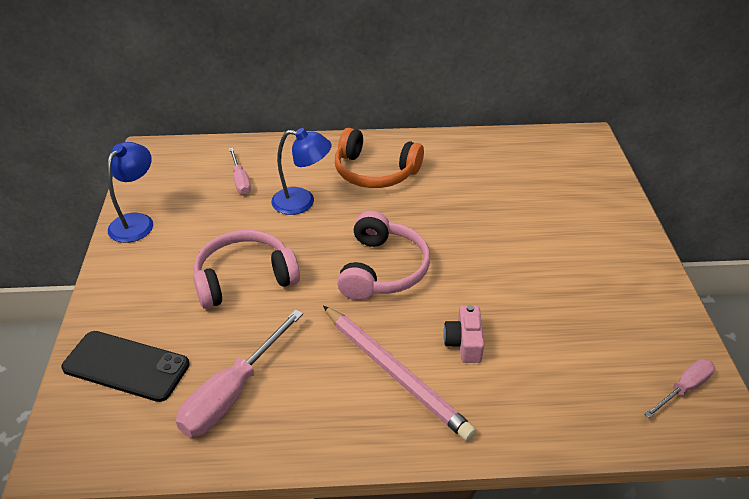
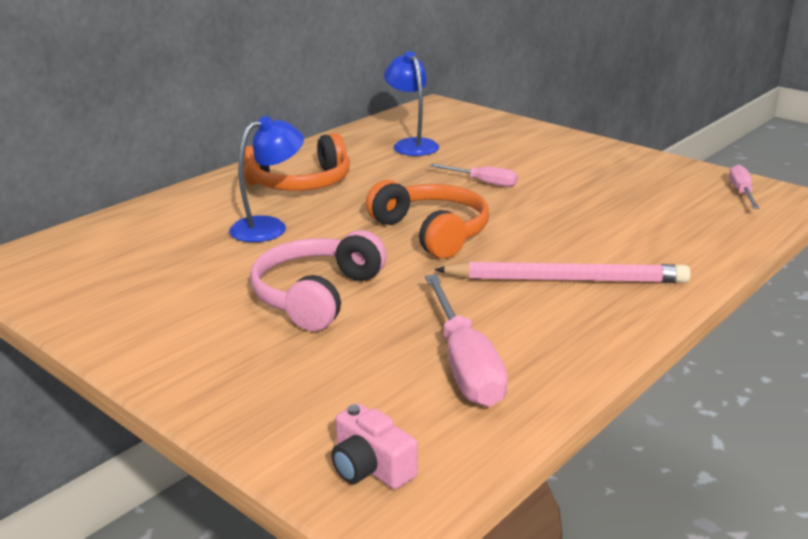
camera: 45 degrees left, 15 degrees down
black phone [61,331,190,402] -> none
blue lamp [107,142,153,243] -> blue lamp moved to [384,51,439,156]
pink screwdriver [229,148,251,195] -> pink screwdriver moved to [430,164,518,187]
pink headphones [337,211,430,300] -> orange headphones [366,180,489,259]
pink camera [443,305,484,363] -> pink camera moved to [331,403,418,489]

